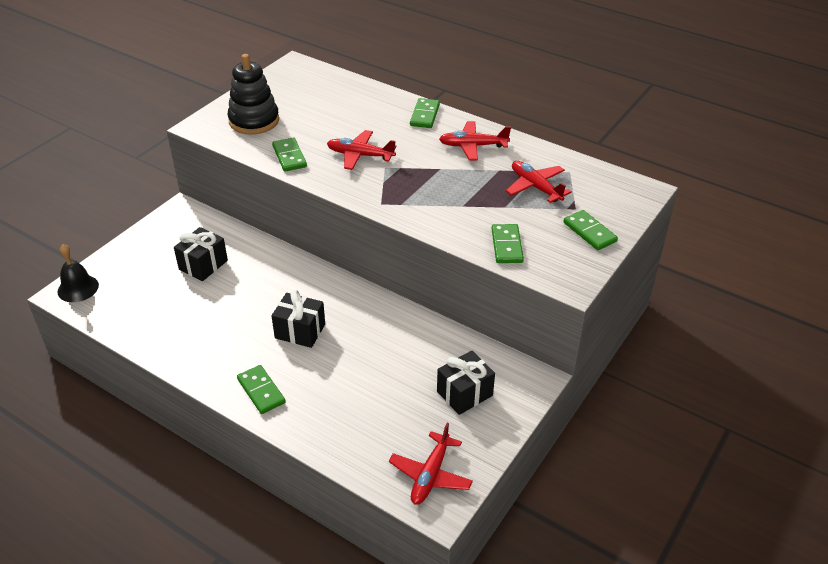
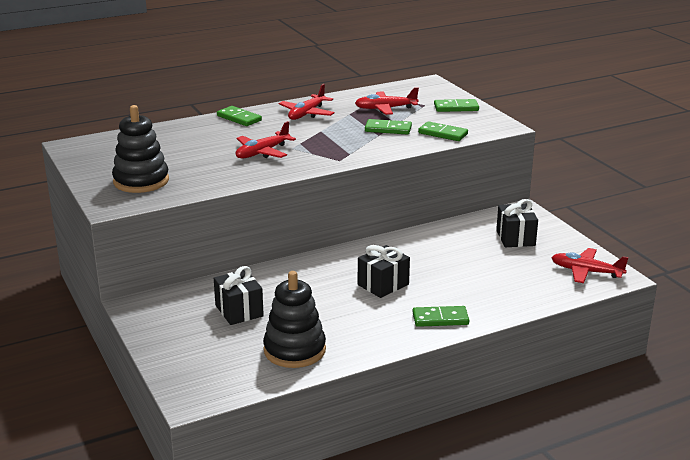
camera: 60 degrees left, 15 degrees down
black bell [58,244,99,302] -> none
green domino [272,138,307,172] -> green domino moved to [365,119,412,135]
red plane [389,423,473,505] -> red plane turned 150 degrees clockwise [551,248,628,283]
none -> black stacking toy [263,271,326,368]

